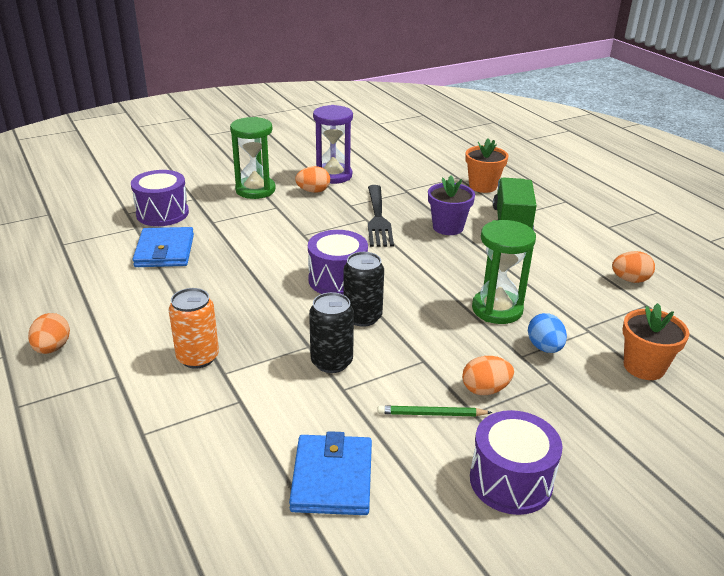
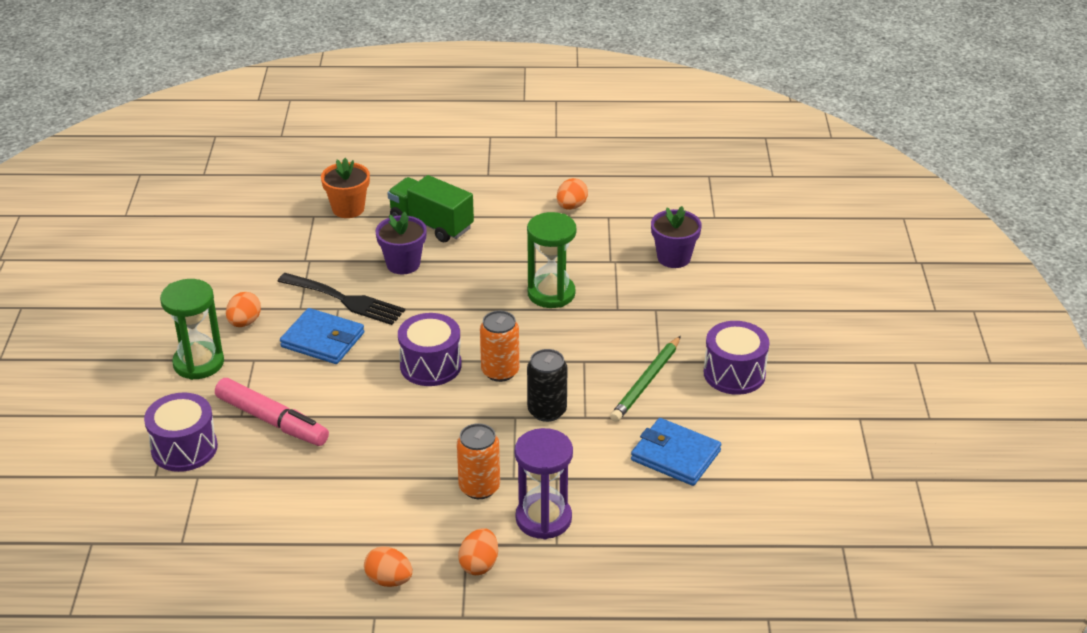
camera: 60 degrees left, 5 degrees up
blue wallet [133,227,194,267] -> blue wallet moved to [280,308,364,364]
purple hourglass [313,105,353,184] -> purple hourglass moved to [514,428,573,539]
black can [343,252,384,327] -> orange can [480,311,519,382]
green pencil [378,405,492,416] -> green pencil [610,336,681,422], size x1.51
orange egg [462,356,514,395] -> orange egg moved to [458,528,498,575]
blue egg [528,313,567,353] -> none
orange flower pot [622,303,689,380] -> purple flower pot [651,206,702,268]
none -> pink marker [215,378,329,446]

